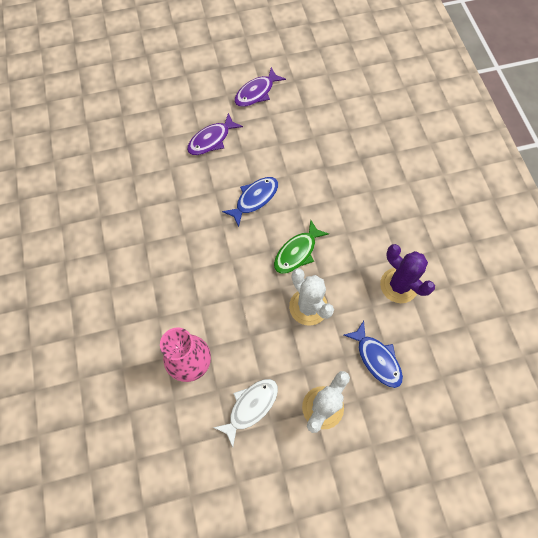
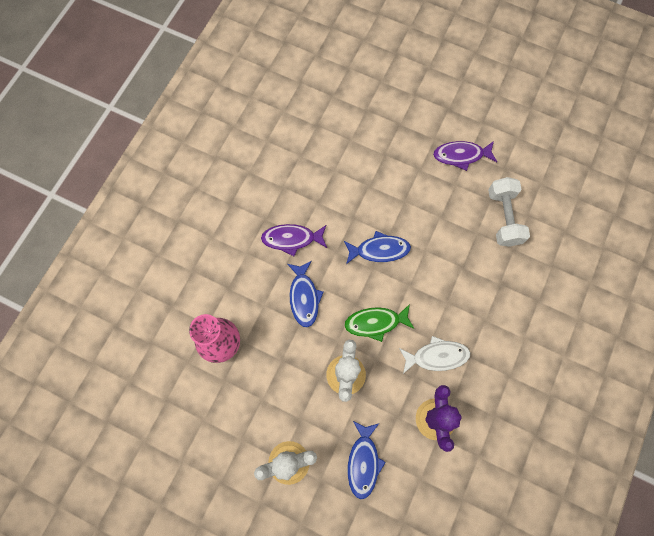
camera: 40 degrees right, 5 degrees up
purple fish [187,113,243,155] -> purple fish moved to [261,224,327,256]
white fish [213,379,278,447] -> white fish moved to [399,336,470,374]
none -> blue fish [287,261,324,328]
none -> white dumbbell [488,177,530,247]

